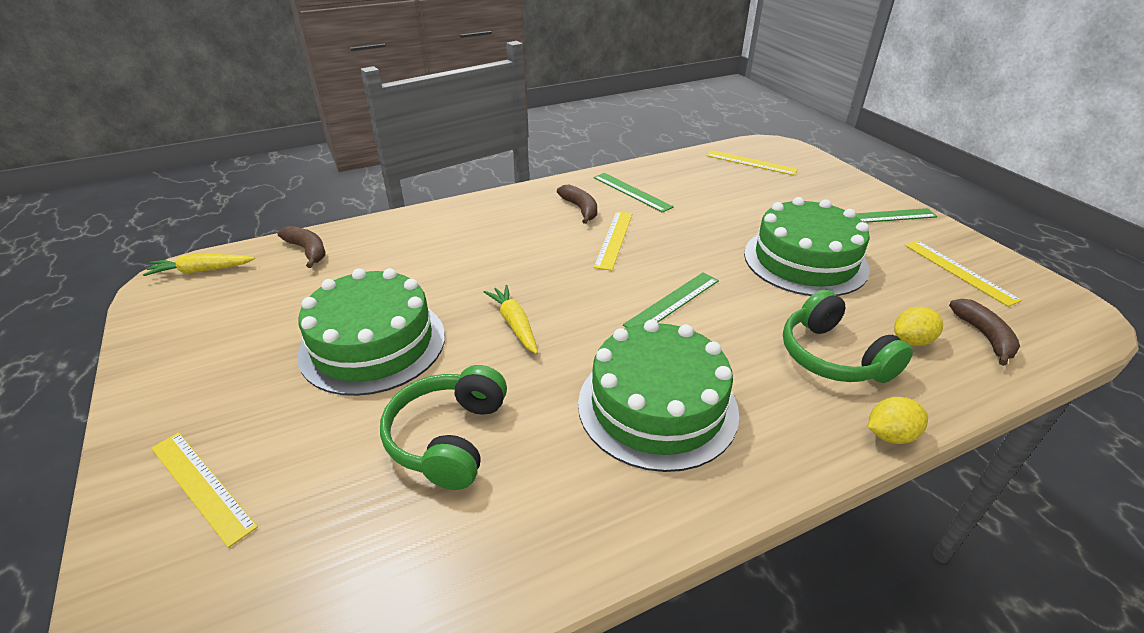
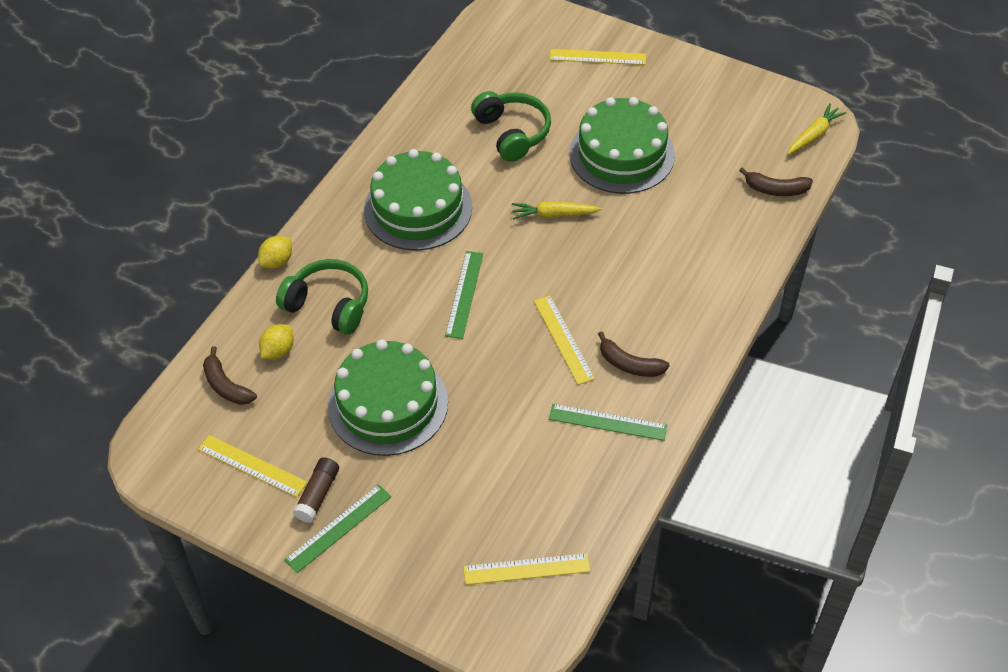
camera: 145 degrees right, 15 degrees up
yellow carrot [484,285,538,354] -> yellow carrot turned 150 degrees clockwise [512,201,602,220]
none -> brown glue stick [293,457,339,523]

